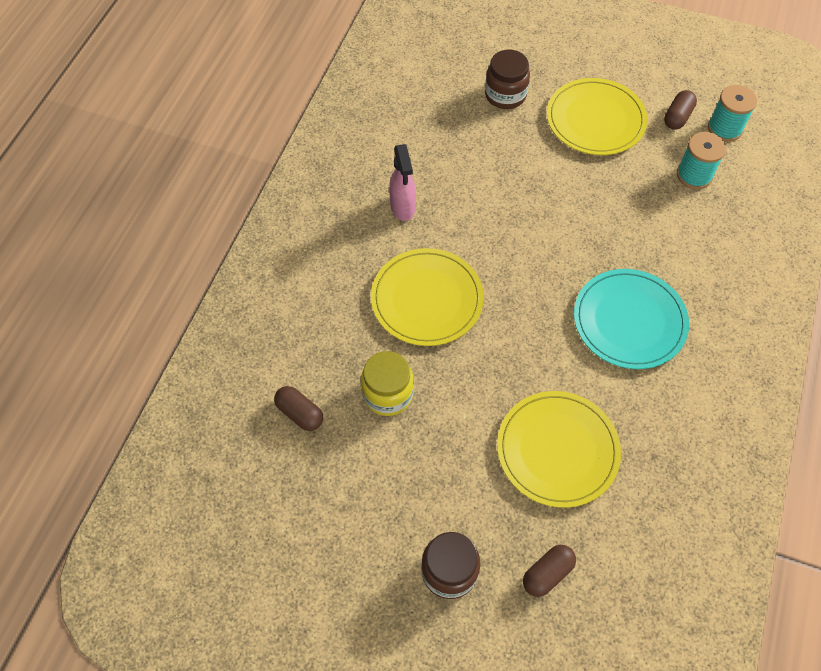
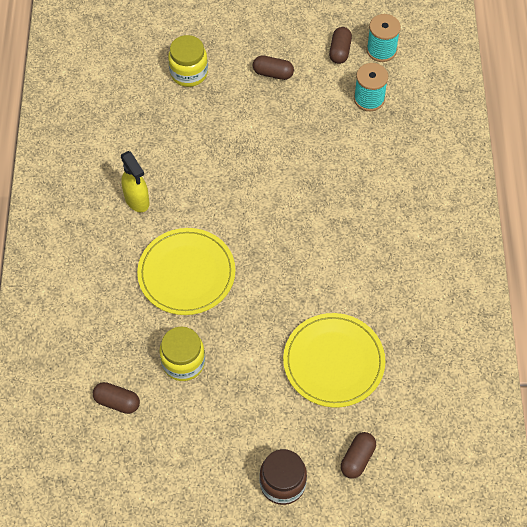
camera: 20 degrees left, 0 degrees up
pink spray bottle [389,144,416,221] -> yellow spray bottle [121,151,149,212]
brown jar [485,50,530,109] -> yellow jar [168,35,208,87]
yellow plate [547,78,648,155] -> brown capsule [253,55,294,80]
turquoise plate [574,269,689,369] -> none

